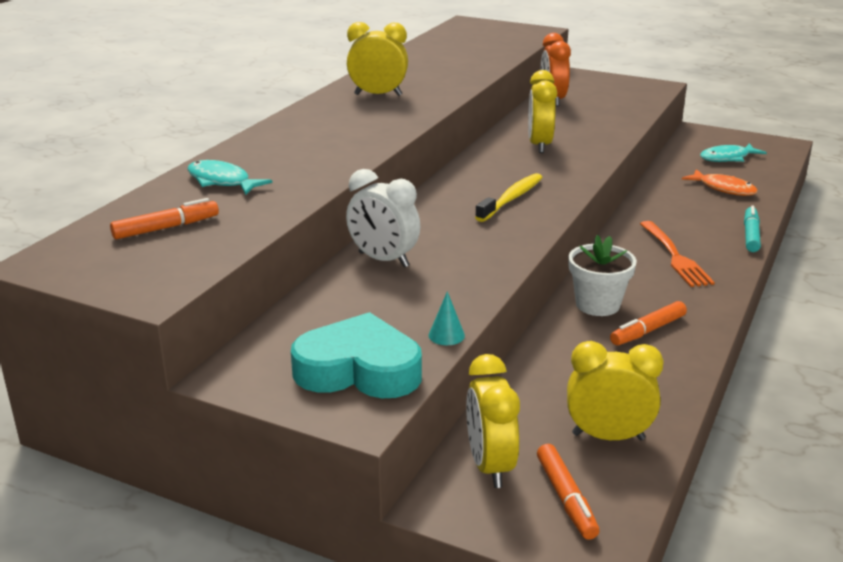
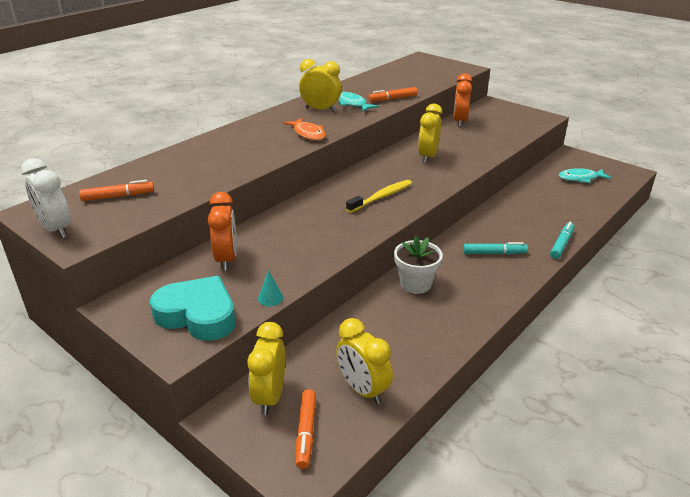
camera: 15 degrees right, 5 degrees up
turquoise fish [187,160,272,195] -> turquoise fish moved to [338,92,379,112]
white clock [346,169,420,268] -> white clock moved to [21,158,71,238]
yellow clock [567,341,664,440] -> yellow clock turned 150 degrees counterclockwise [336,318,393,404]
orange marker [610,301,687,345] -> orange marker moved to [368,87,417,102]
orange fork [640,221,715,287] -> turquoise marker [463,242,528,255]
orange fish [682,169,758,196] -> orange fish moved to [284,118,326,141]
none -> orange clock [208,192,237,271]

